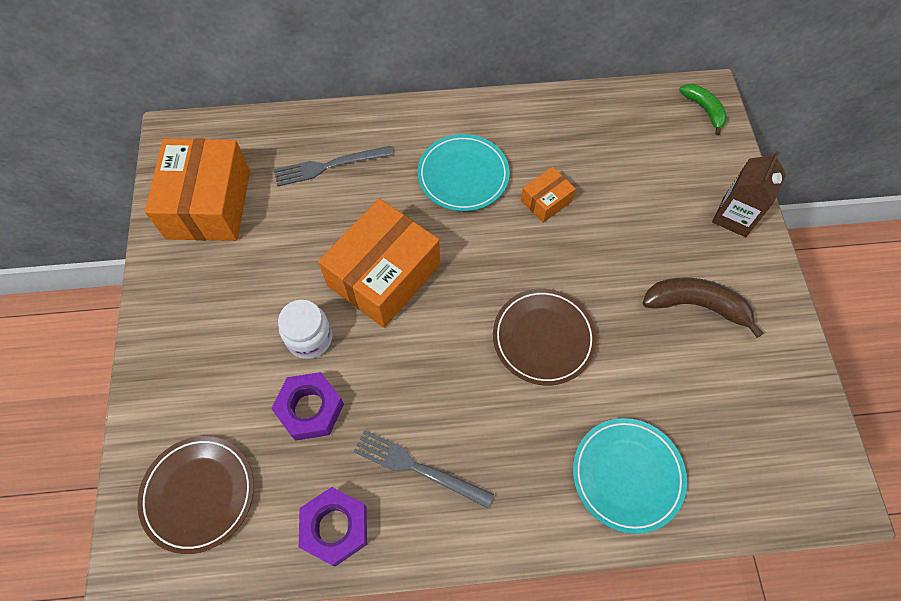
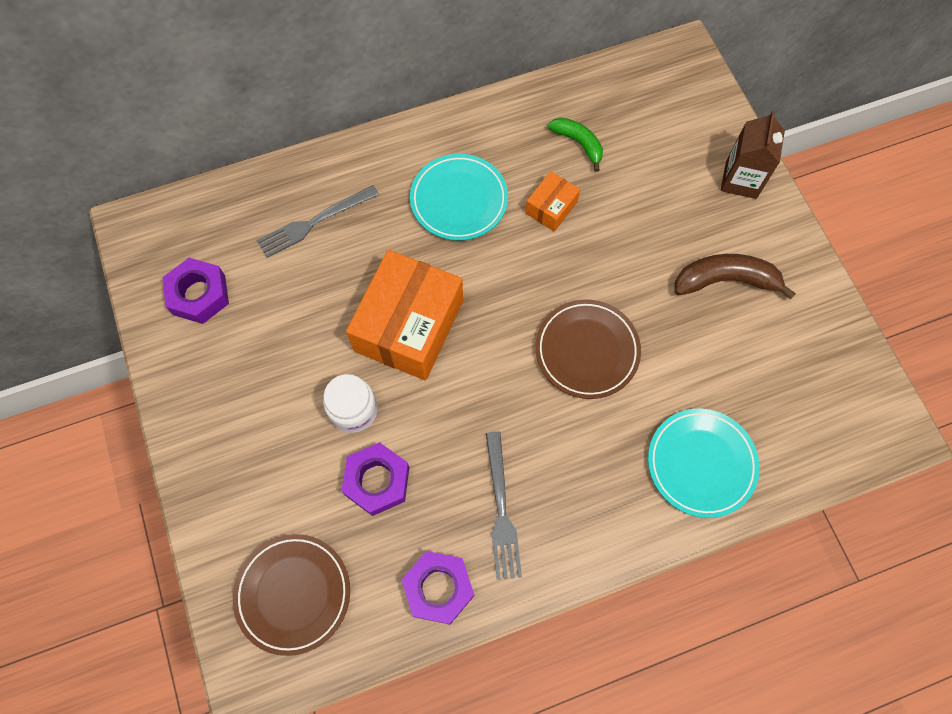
camera: 15 degrees left, 5 degrees up
orange box [145,138,250,241] -> purple nut [162,258,229,324]
grey fork [353,430,494,508] -> grey fork turned 105 degrees counterclockwise [486,432,522,580]
green banana [679,84,727,135] -> green banana moved to [548,118,603,172]

